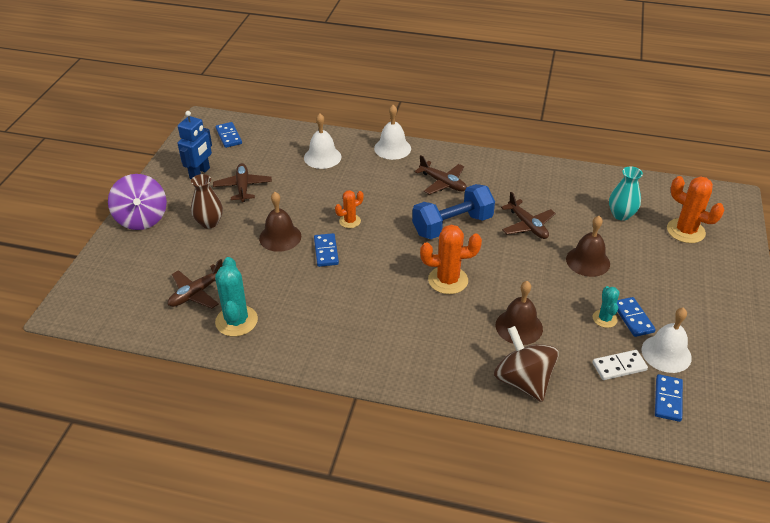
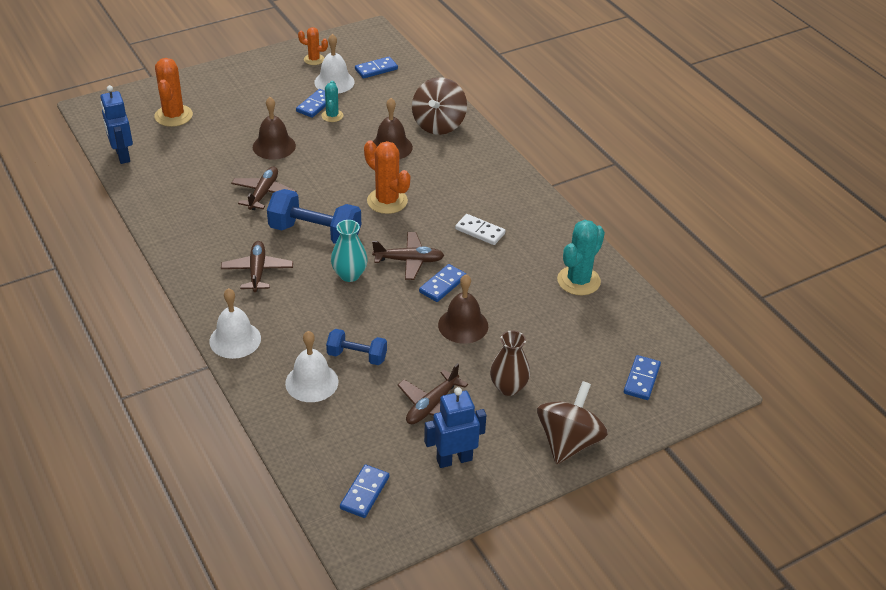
camera: 135 degrees left, 0 degrees up
purple spinning top [108,174,167,230] -> brown spinning top [537,381,608,464]
brown plane [168,259,223,309] -> brown plane moved to [372,232,444,280]
orange cactus [335,190,363,228] -> orange cactus moved to [298,27,328,65]
white domino [592,350,648,380] -> white domino moved to [455,214,505,245]
turquoise cactus [593,286,619,328] -> turquoise cactus turned 45 degrees counterclockwise [321,81,343,122]
turquoise vase [609,166,643,221] -> turquoise vase moved to [331,220,368,282]
none -> blue robot [100,85,133,164]
none -> blue dumbbell [326,329,387,365]
none -> blue domino [624,355,661,400]

